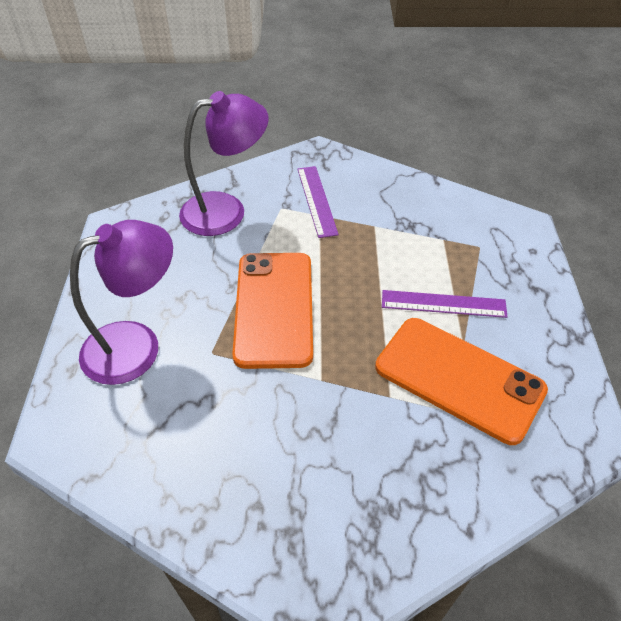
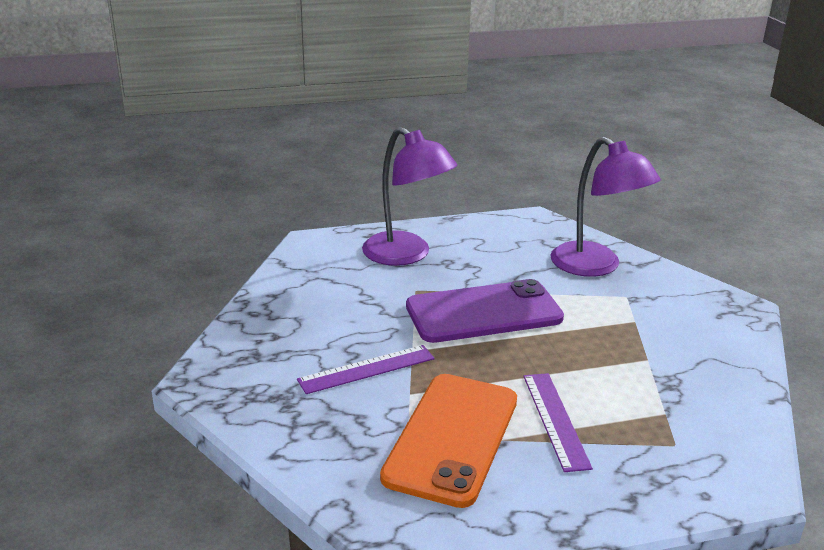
camera: 75 degrees right, 20 degrees down
orange phone [232,253,313,369] -> purple phone [406,279,564,343]
purple ruler [297,166,339,238] -> purple ruler moved to [297,345,435,394]

